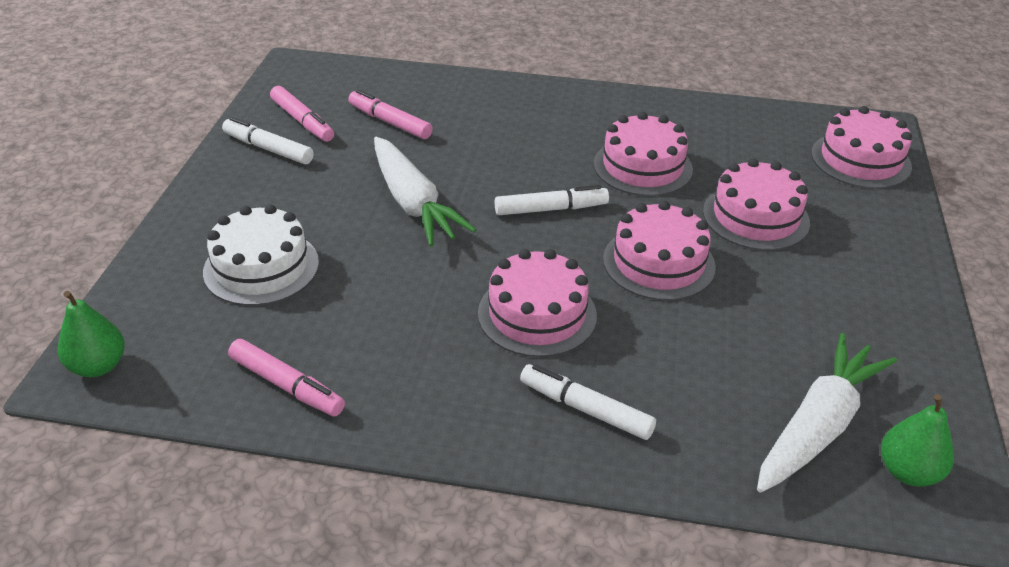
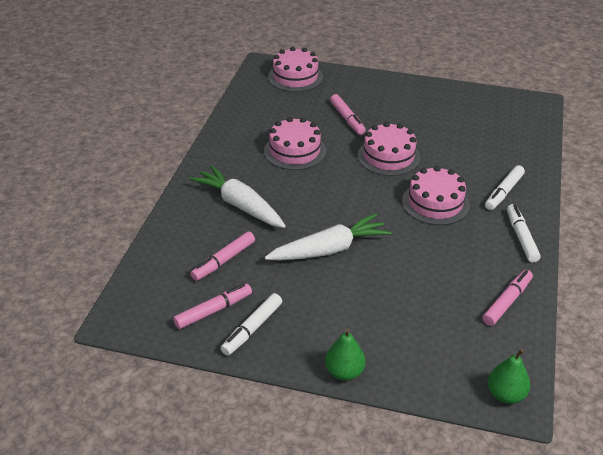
camera: 85 degrees left, 0 degrees up
white cake [203,204,319,306] -> none
white marker [495,185,609,215] -> white marker moved to [507,204,541,263]
pink cake [703,158,810,251] -> pink marker [330,94,366,135]
white carrot [757,333,897,493] -> white carrot moved to [189,165,286,228]
green pear [881,394,954,487] -> green pear moved to [325,328,366,381]

